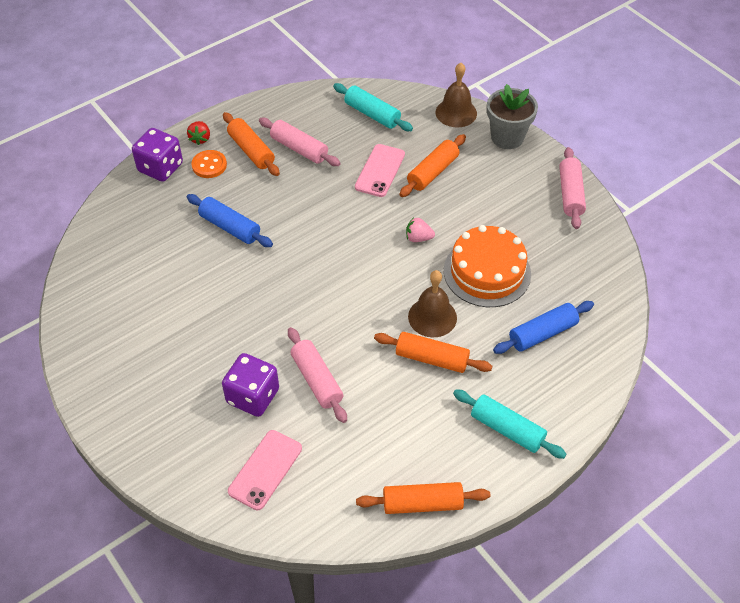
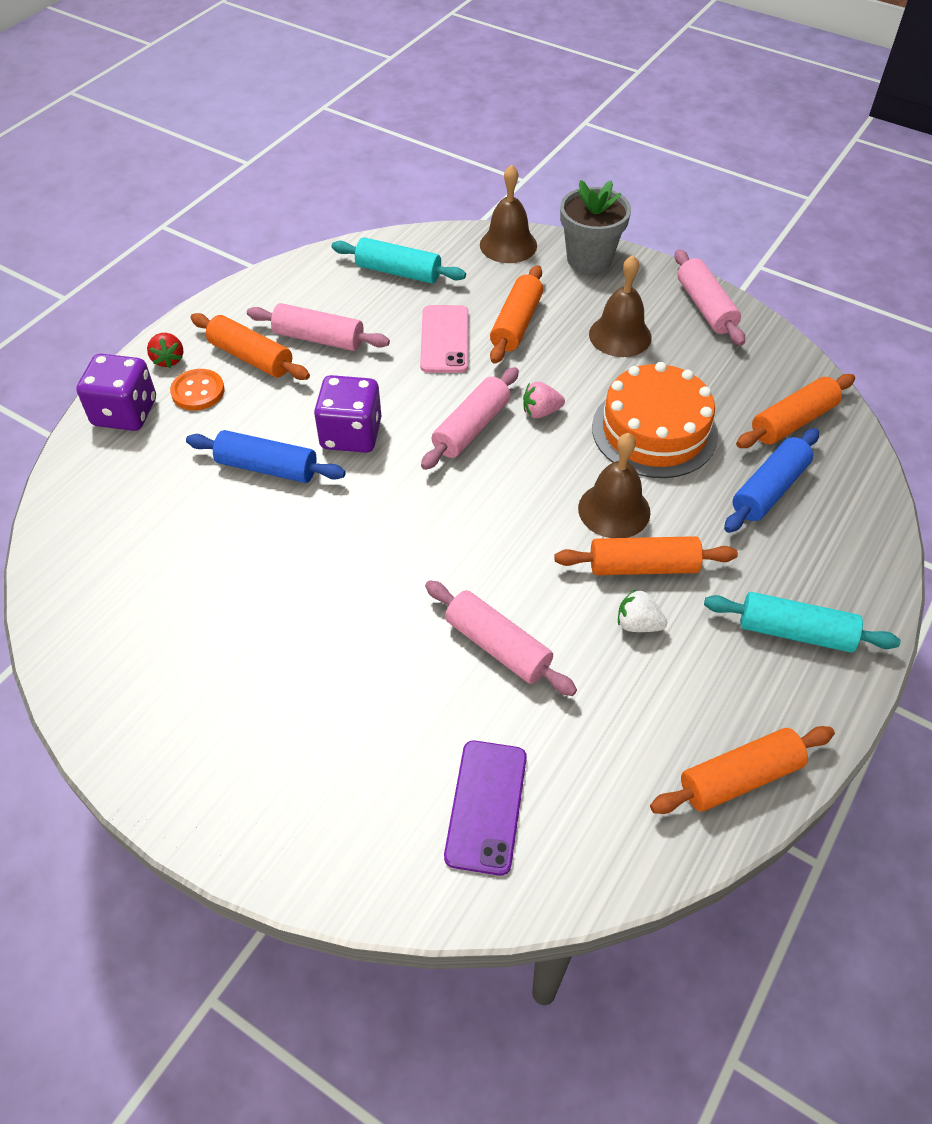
camera: 20 degrees left, 0 degrees up
purple dice [222,353,279,417] -> purple dice moved to [314,375,382,453]
pink phone [228,430,302,510] -> purple phone [444,741,527,876]
none -> pink rolling pin [421,367,519,470]
none -> brown bell [589,255,652,357]
none -> white strawberry [618,589,667,632]
none -> orange rolling pin [736,374,855,448]

